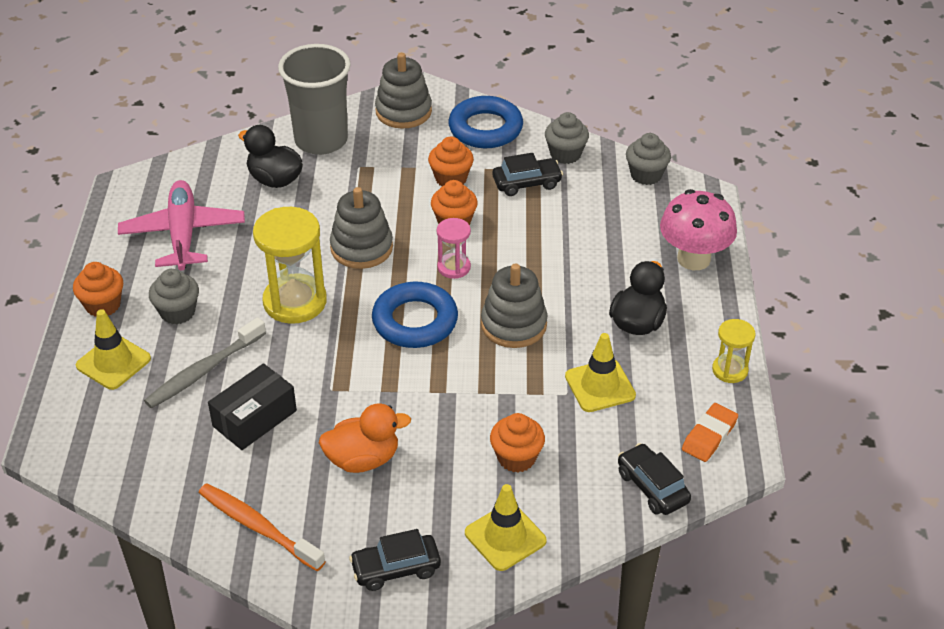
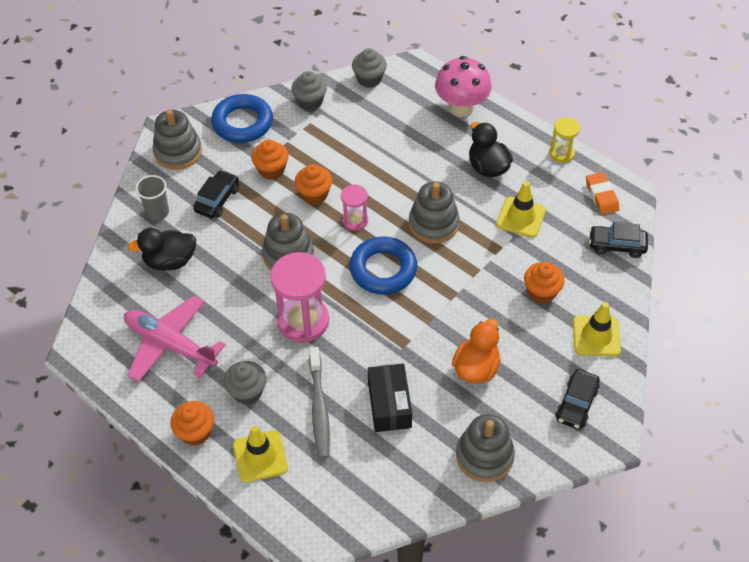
camera: 50 degrees left, 10 degrees up
orange toothbrush [198,483,326,571] -> grey stacking toy [456,414,515,482]
yellow hourglass [253,207,327,324] -> pink hourglass [270,252,329,342]
grey cup [278,44,351,155] -> grey cup [135,175,169,221], size x0.50
black car [493,153,563,196] -> black car moved to [193,170,239,218]

